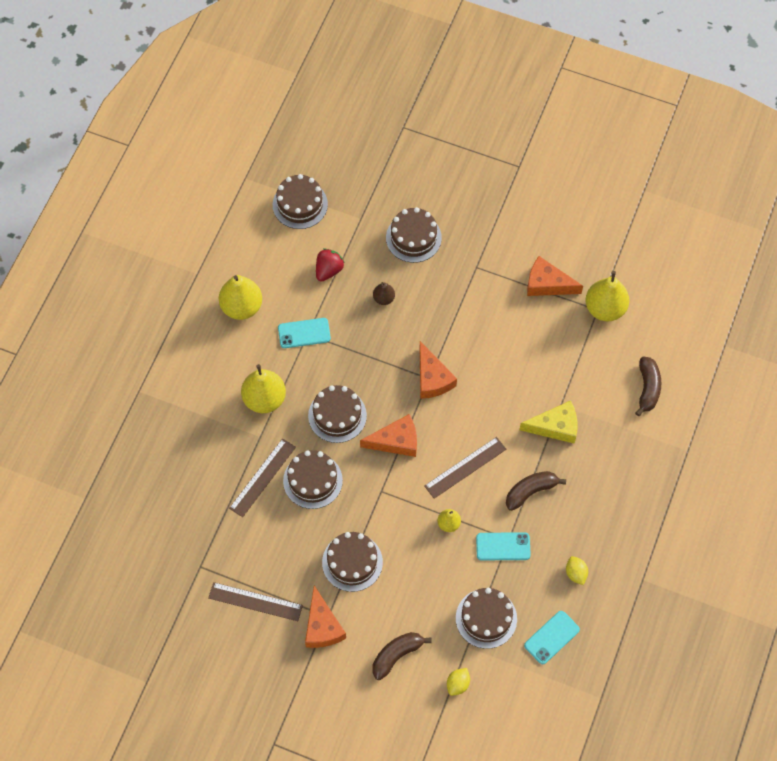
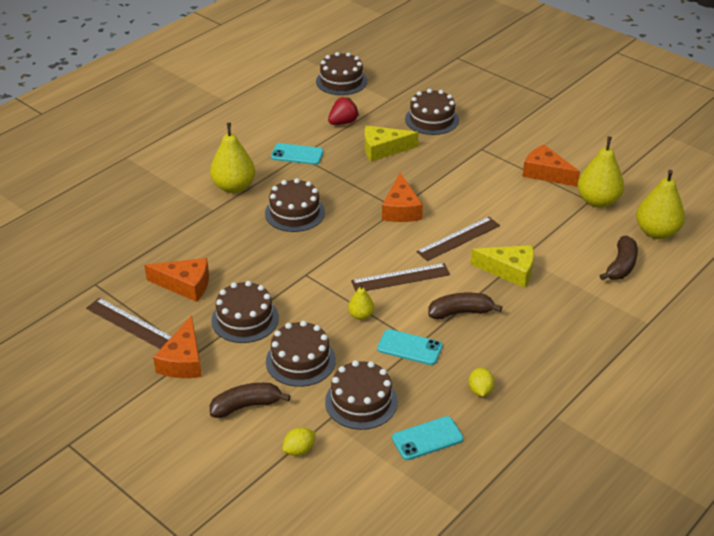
camera: 20 degrees right, 25 degrees down
yellow pear [219,275,262,320] -> yellow pear moved to [636,170,685,239]
brown ruler [229,438,296,517] -> brown ruler moved to [416,217,500,261]
brown cake [283,450,343,509] -> brown cake moved to [266,321,336,387]
orange cheese [360,414,417,457] -> orange cheese moved to [144,258,209,302]
brown pear [373,282,395,305] -> yellow cheese [365,126,419,162]

